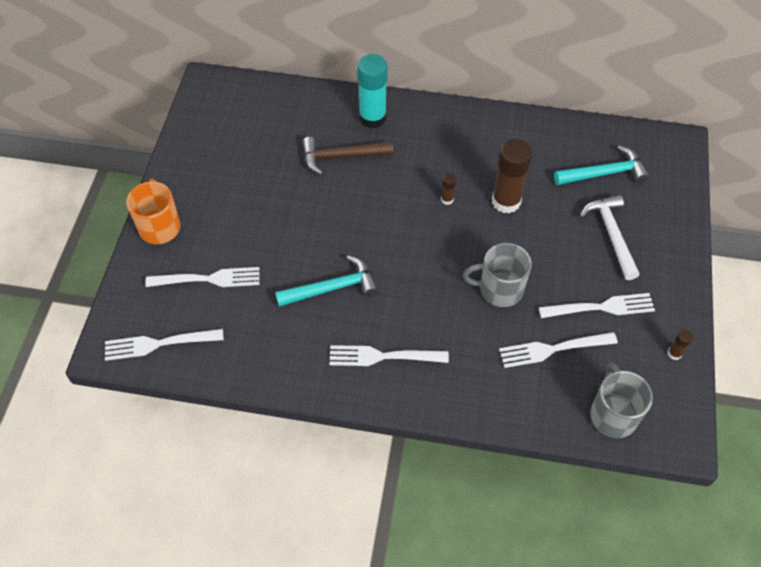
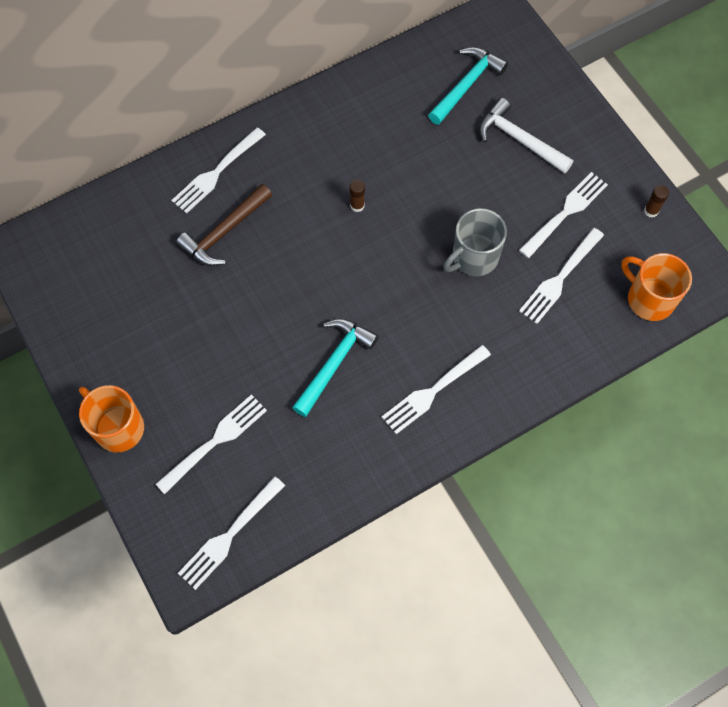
camera: 40 degrees left, 10 degrees up
turquoise glue stick [357,54,388,128] -> white fork [171,127,266,214]
brown glue stick [492,139,533,213] -> none
grey mug [590,362,653,438] -> orange mug [621,253,692,321]

